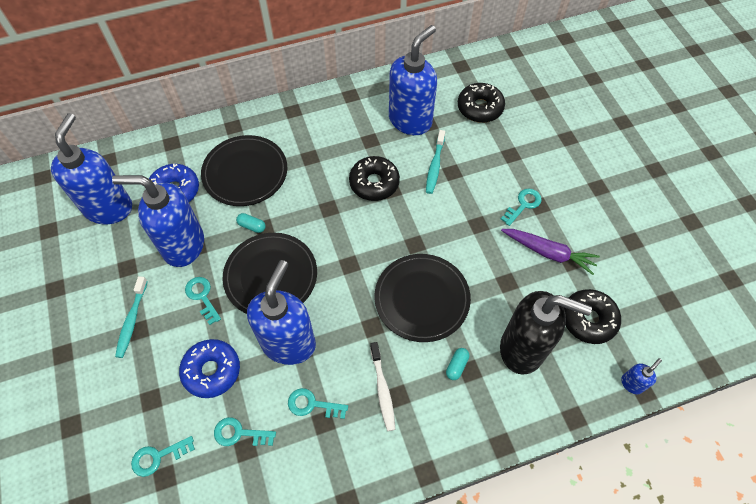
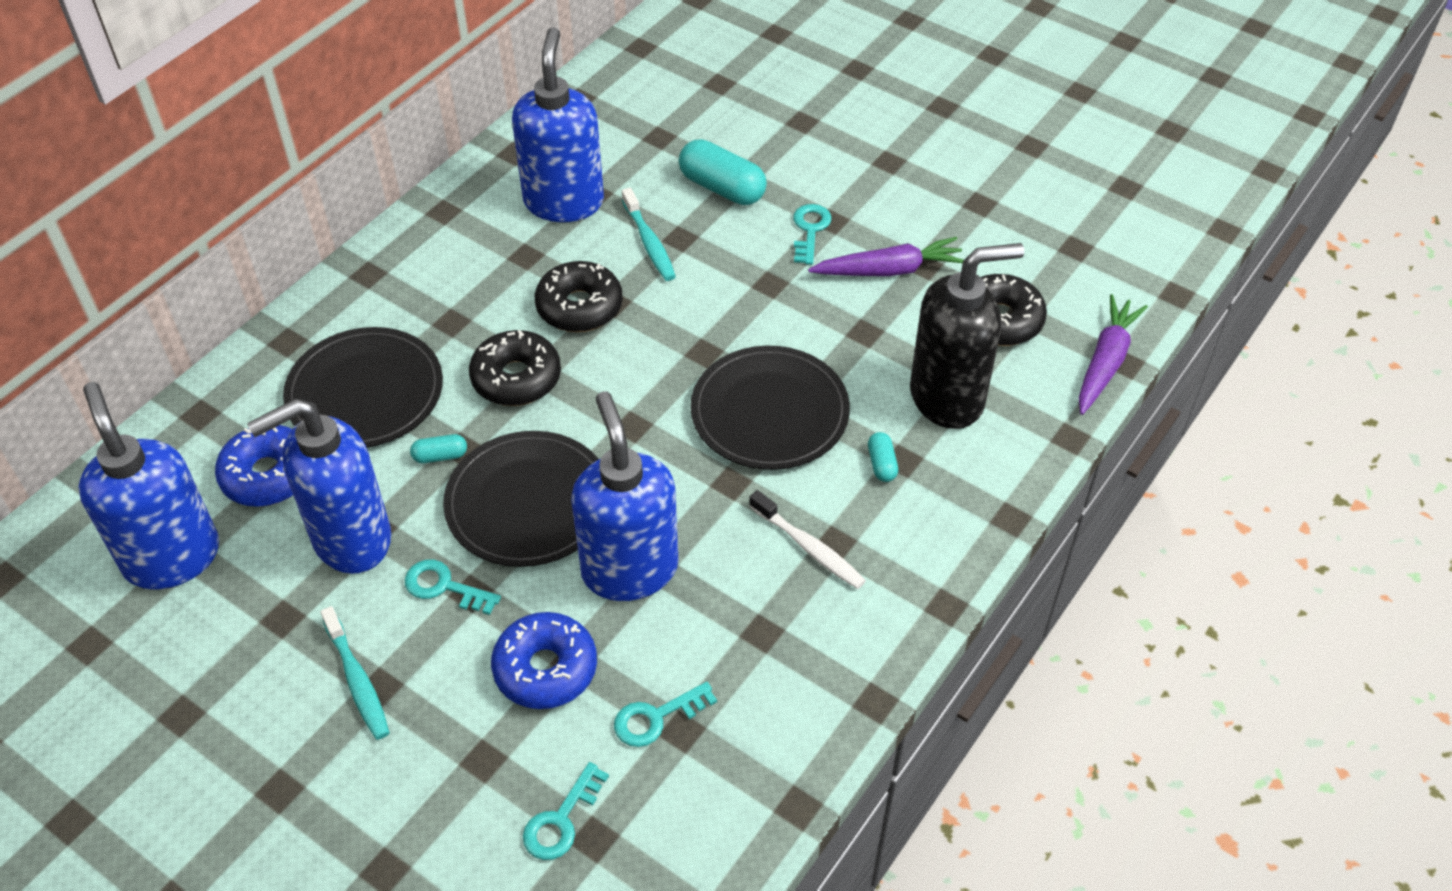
camera: 35 degrees left, 10 degrees down
turquoise key [288,388,348,419] -> none
black donut [458,83,505,123] -> black donut moved to [469,330,561,406]
blue soap dispenser [621,358,662,394] -> purple carrot [1079,294,1148,415]
none -> turquoise capsule [679,139,767,205]

